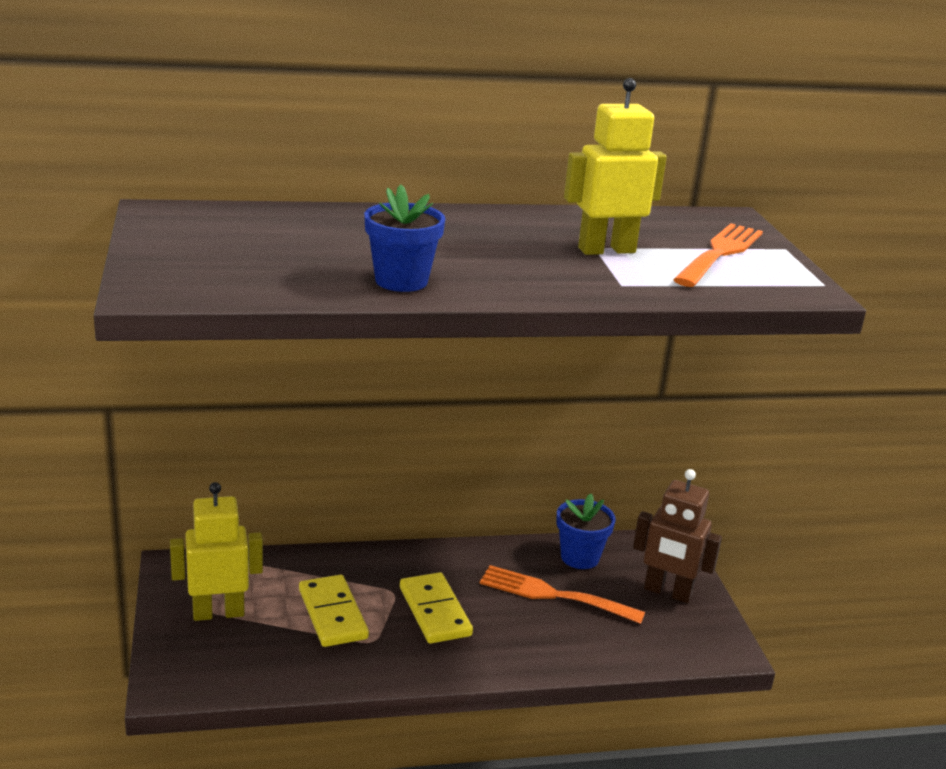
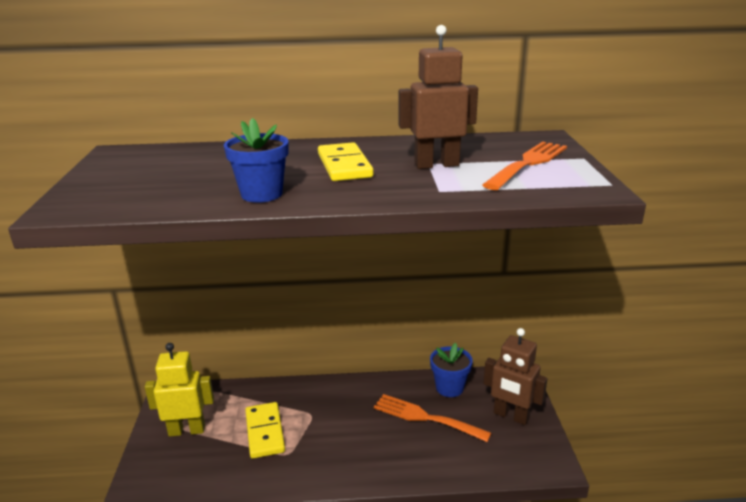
camera: 10 degrees right, 0 degrees up
yellow domino [400,572,473,643] -> yellow domino moved to [318,142,374,181]
yellow robot [564,78,667,255] -> brown robot [398,25,478,169]

